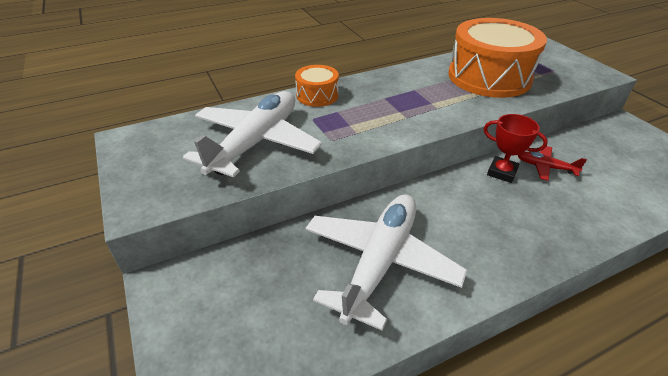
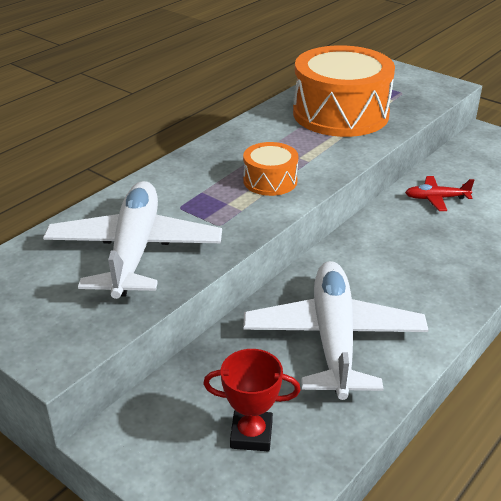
camera: 25 degrees left, 5 degrees down
orange drum [295,65,339,107] -> orange drum moved to [243,142,298,196]
red trophy [483,114,548,183] -> red trophy moved to [203,349,301,451]

